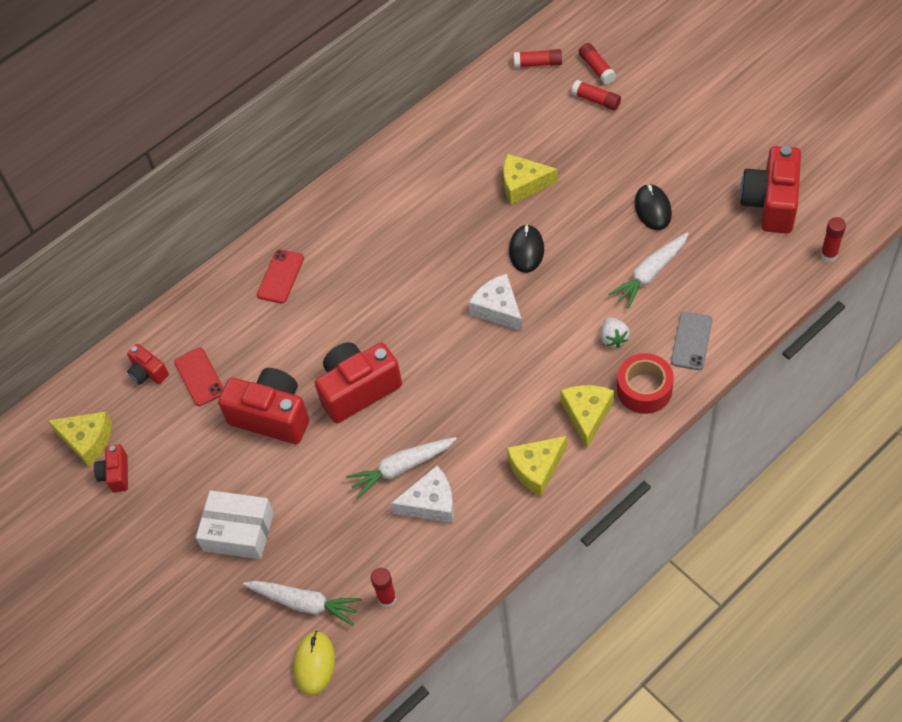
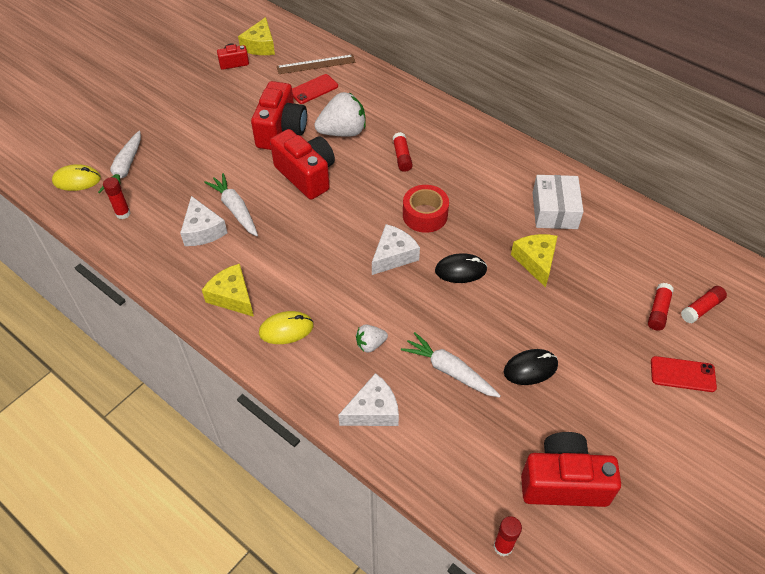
camera: 75 degrees right, 5 degrees down
red camera [127,344,169,384] -> brown ruler [277,54,355,74]
white box [196,490,274,559] -> white box moved to [533,175,584,229]
red phone [257,249,304,303] -> red phone moved to [651,356,717,392]
red glue stick [514,49,562,67] -> red glue stick moved to [393,132,413,172]
yellow cheese [561,385,614,449] -> yellow mouse [259,311,314,344]
red tape [617,353,674,414] -> red tape moved to [403,185,449,233]
grey phone [671,312,712,370] -> white cheese [338,373,399,426]
none -> white strawberry [314,92,366,137]

